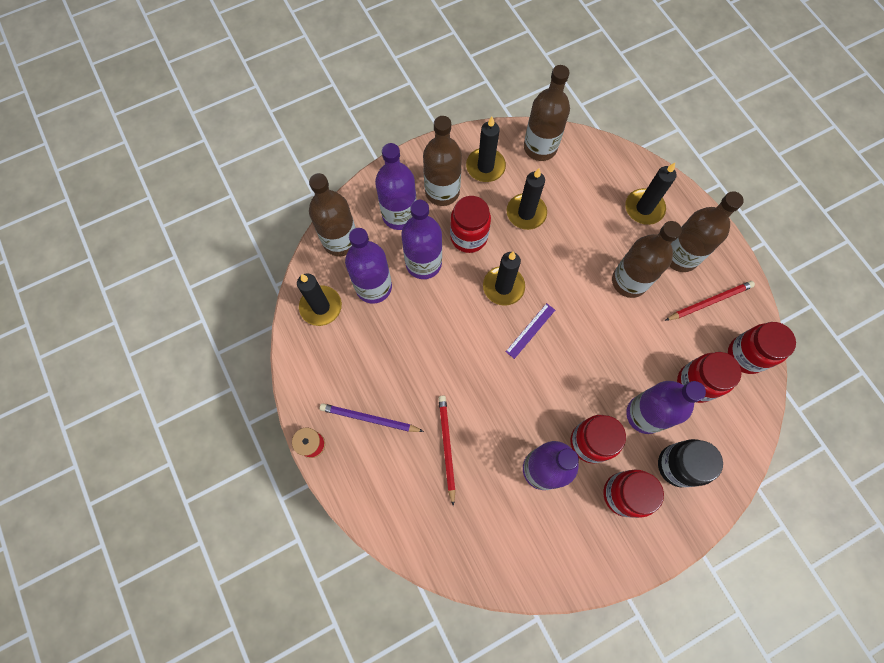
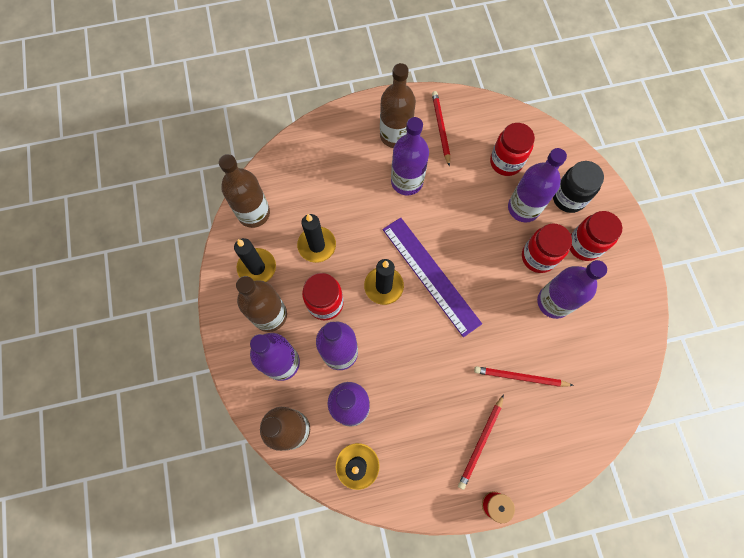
camera: 75 degrees left, 0 degrees up
purple pencil [320,403,424,432] -> red pencil [458,394,504,490]
purple ruler [506,303,555,359] -> purple ruler [382,217,482,337], size x2.24
brown bottle [612,221,682,298] -> purple bottle [391,117,429,196]
black candle [625,163,677,225] -> none
red jar [728,322,796,374] -> none

